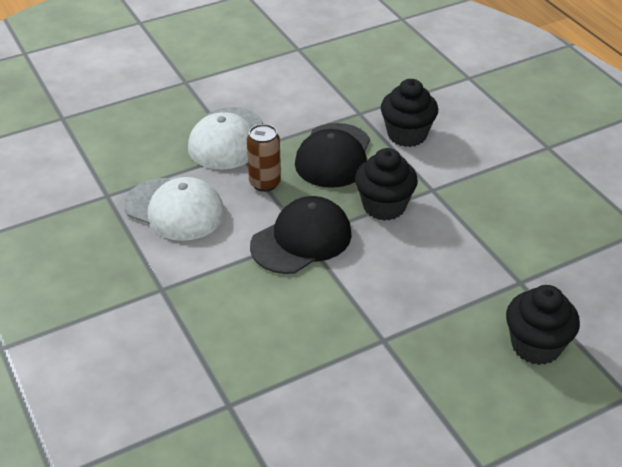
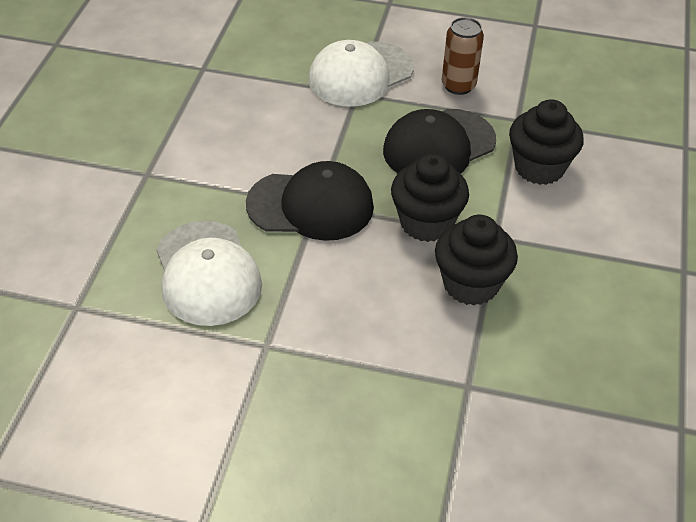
camera: 40 degrees right, 5 degrees up
white cap [124,177,225,241] -> white cap moved to [156,221,262,326]
brown can [247,124,281,192] -> brown can moved to [442,17,484,95]
black cupcake [506,285,580,365] -> black cupcake moved to [435,215,518,306]

